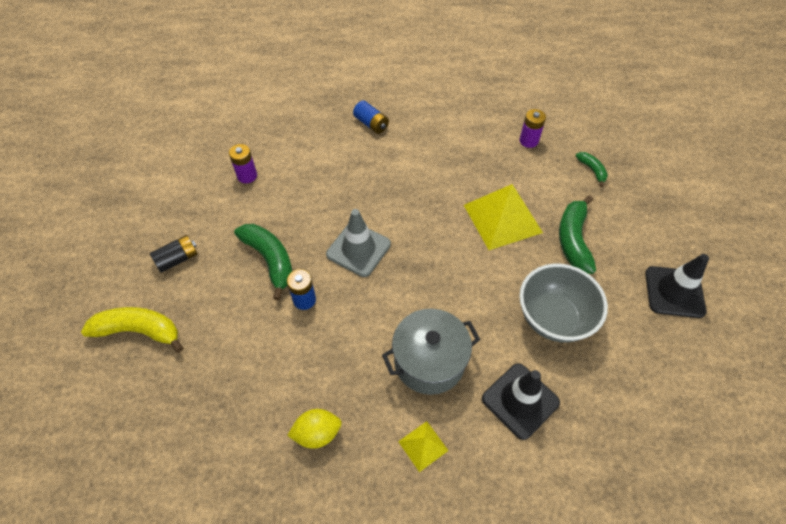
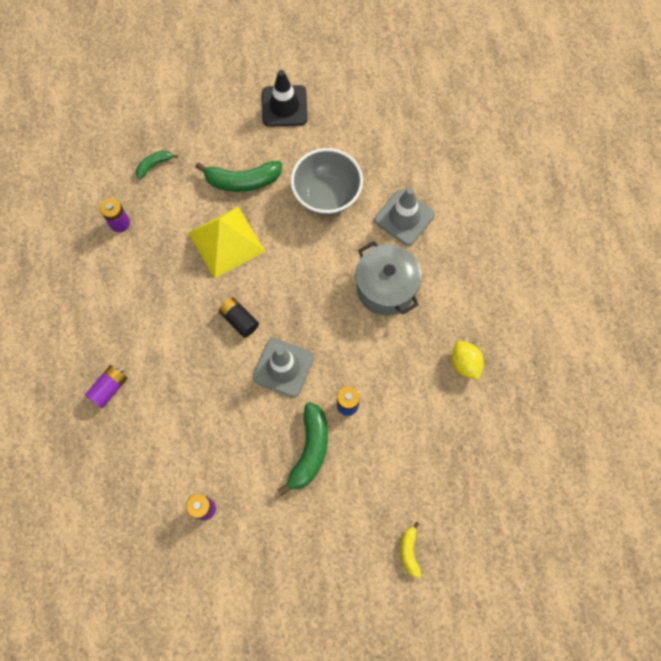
camera: 100 degrees left, 15 degrees up
yellow banana [81,307,183,353] -> yellow banana [401,522,421,578], size x0.54
black battery [150,235,198,273] -> black battery moved to [218,297,259,338]
green banana [234,224,292,300] -> green banana turned 150 degrees clockwise [278,402,328,496]
blue battery [353,101,389,134] -> purple battery [85,365,128,408]
yellow pyramid [398,421,449,472] -> none
black traffic cone [482,363,560,440] -> grey traffic cone [374,188,435,246]

